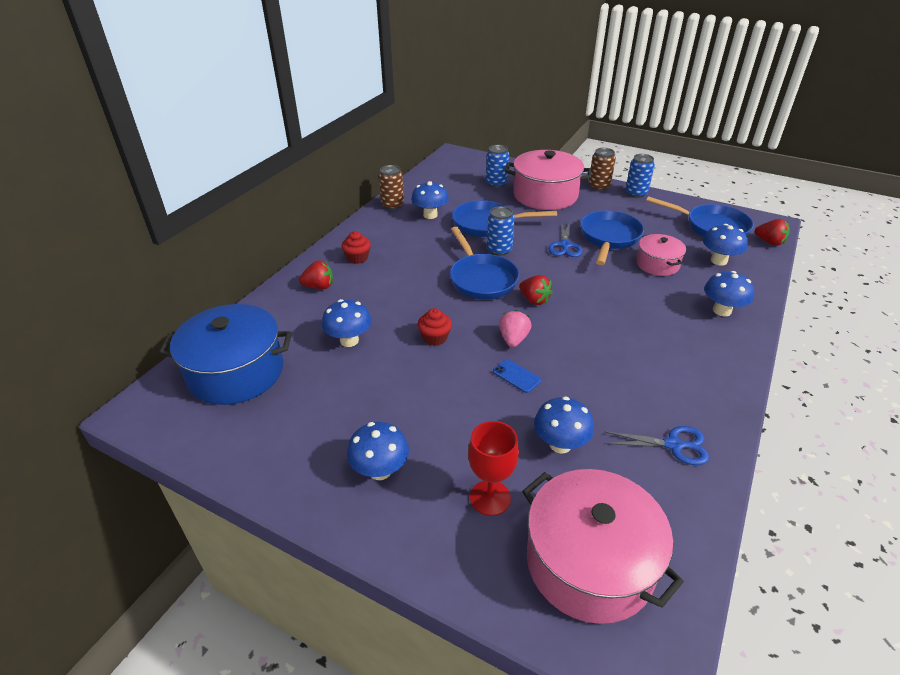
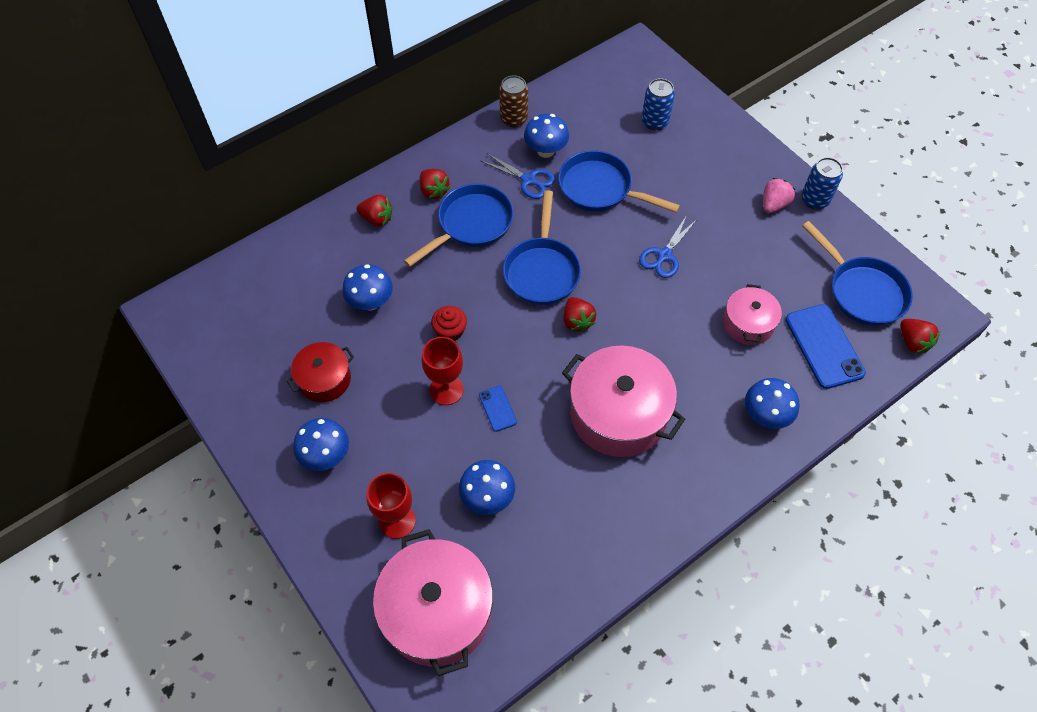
camera: 25 degrees right, 20 degrees up
blue pot [159,304,292,405] -> none
red cupcake [341,231,371,264] -> red strawberry [420,169,450,199]
blue can [487,206,515,256] -> none
pink strawberry [499,310,532,347] -> pink strawberry moved to [763,178,795,213]
pink pot [505,150,591,210] -> pink pot moved to [562,346,685,457]
blue pan [580,211,644,265] -> blue pan moved to [404,184,514,267]
brown can [588,148,616,191] -> none
blue scissors [604,426,709,465] -> blue scissors moved to [481,153,555,199]
blue mushroom [703,224,748,266] -> blue phone [786,304,866,389]
none -> red pot [287,342,354,402]
none -> red goblet [421,337,464,405]

